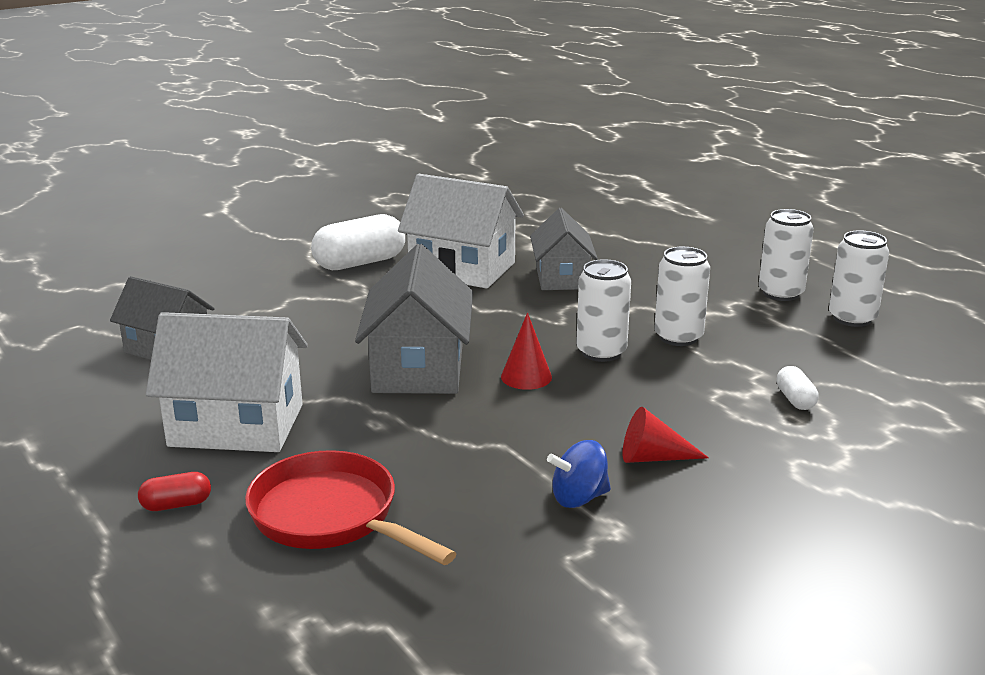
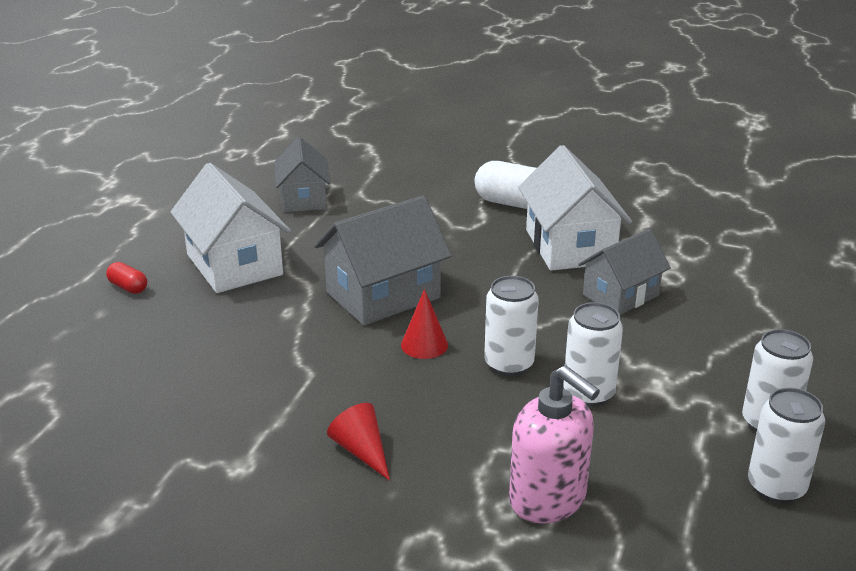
camera: 55 degrees right, 5 degrees up
red pan [245,450,457,565] -> none
blue spinning top [547,440,611,508] -> none
white capsule [776,366,819,410] -> pink soap dispenser [509,365,600,524]

